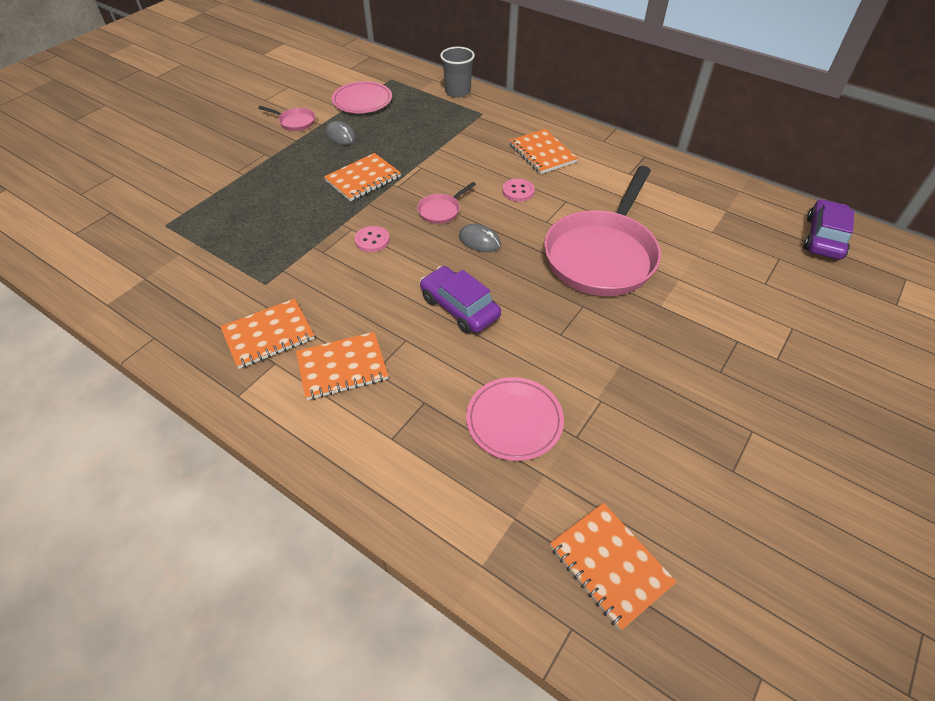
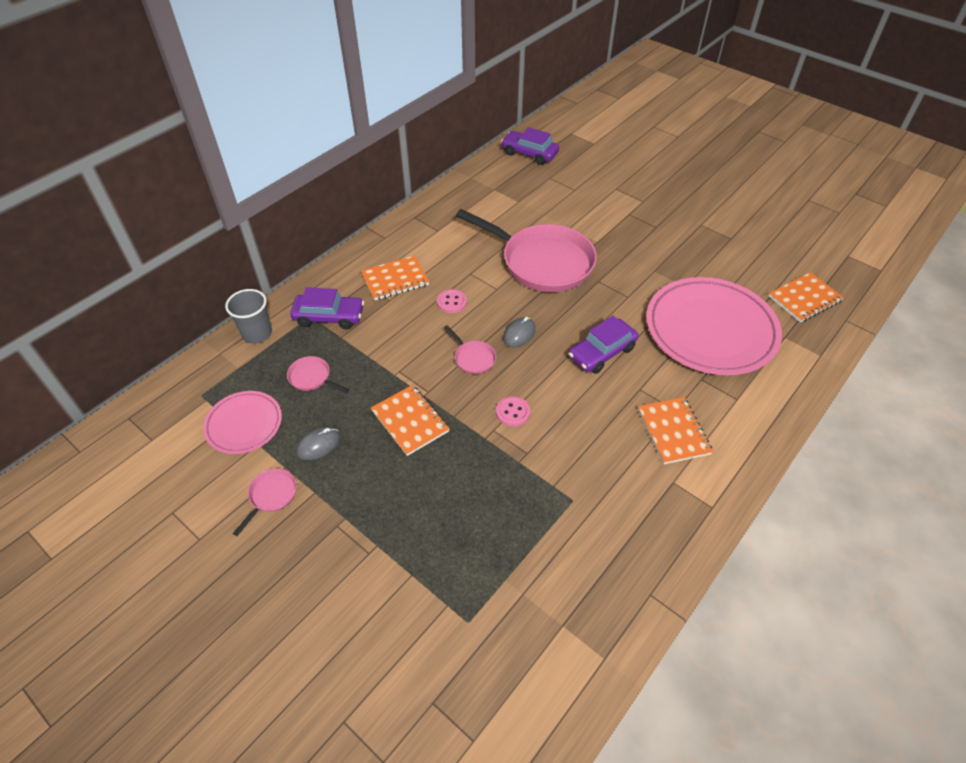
camera: 85 degrees left, 0 degrees up
orange notebook [220,299,315,369] -> none
pink plate [466,377,564,461] -> pink plate [646,277,782,375], size x1.92
none -> pink pan [287,356,349,393]
none -> purple car [290,287,364,329]

